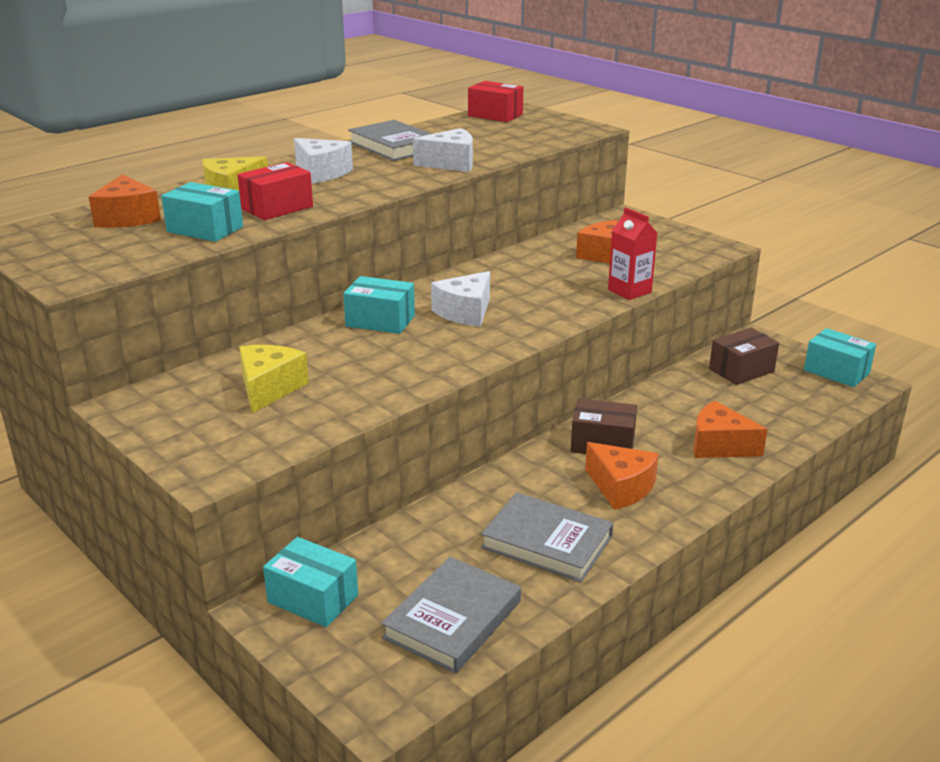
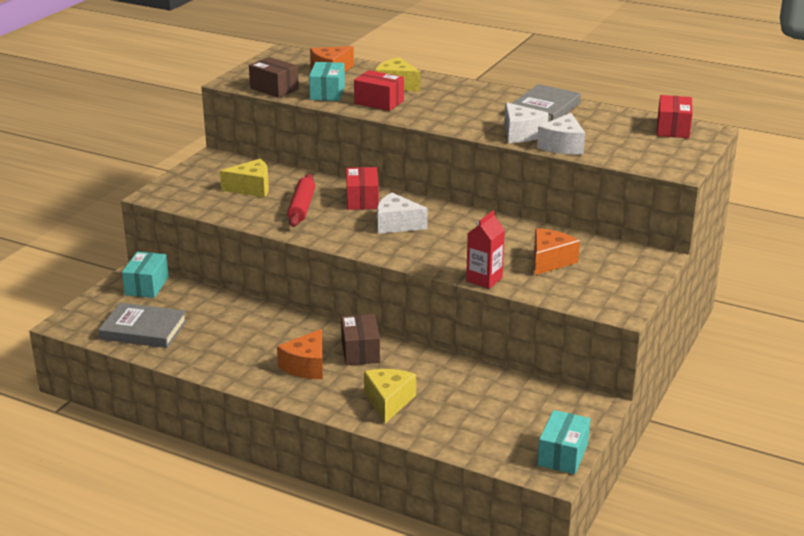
camera: 70 degrees right, 0 degrees up
white cheese [294,138,353,183] -> white cheese moved to [537,113,585,155]
turquoise box [343,276,415,334] -> red box [346,167,379,210]
grey book [481,492,613,582] -> none
orange cheese [693,401,768,458] -> yellow cheese [364,369,416,423]
brown box [709,328,779,385] -> brown box moved to [249,57,299,98]
none -> red rolling pin [287,174,315,227]

